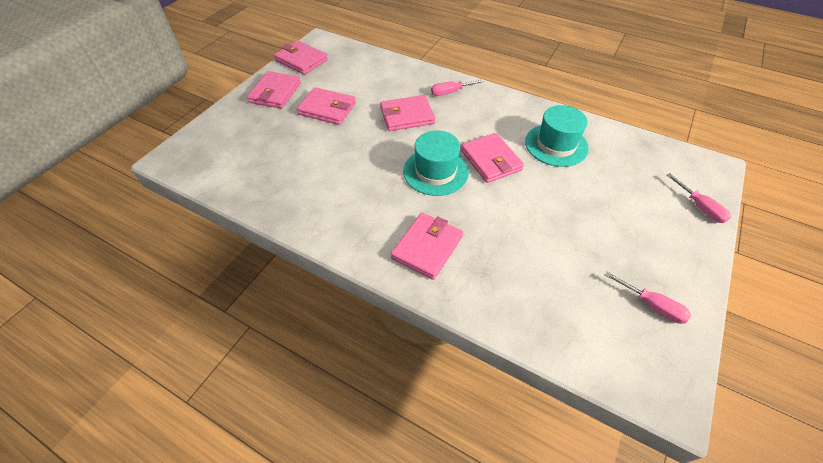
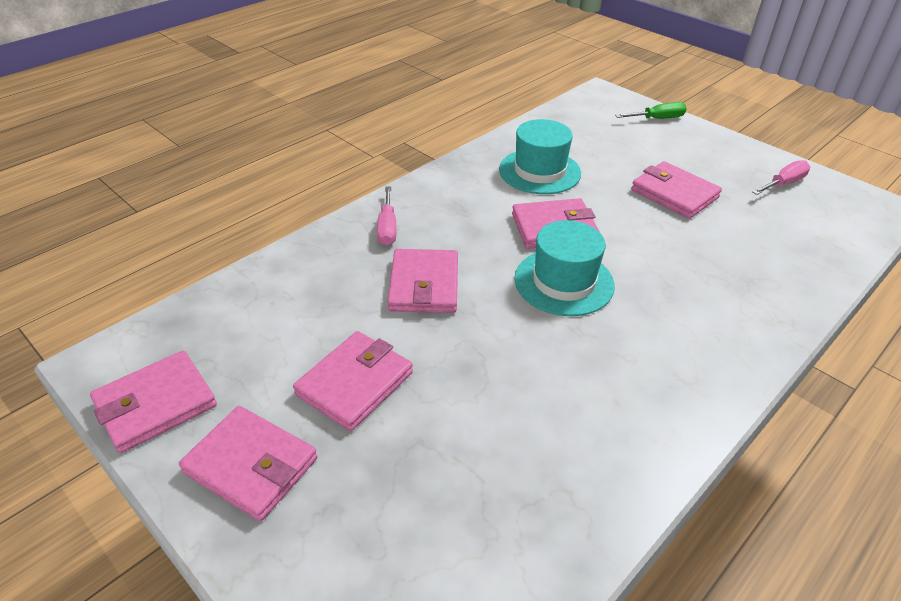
camera: 75 degrees left, 10 degrees down
pink wallet [391,213,463,280] -> pink wallet moved to [631,161,722,219]
pink screwdriver [667,173,731,223] -> green screwdriver [615,102,687,119]

